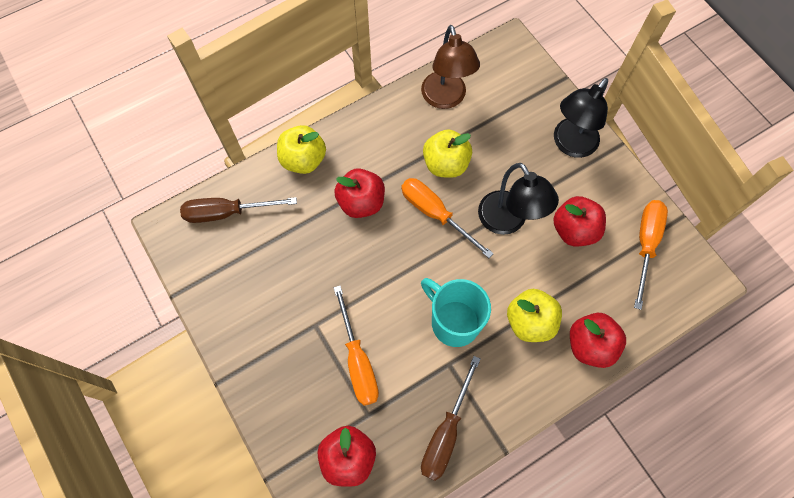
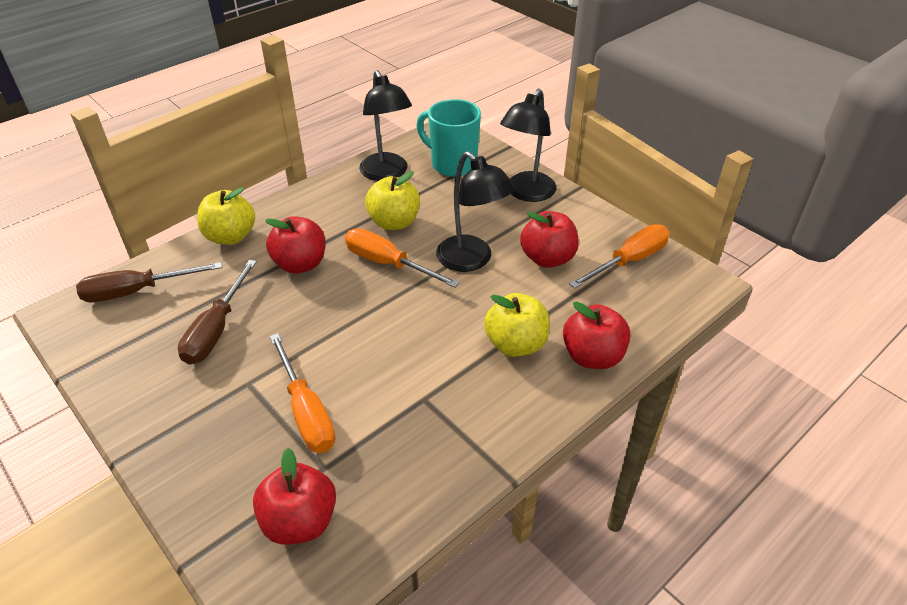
camera: 10 degrees left, 25 degrees down
brown lamp [421,25,480,109] -> black lamp [359,70,412,181]
turquoise mug [421,278,491,347] -> turquoise mug moved to [416,99,481,177]
brown screwdriver [421,356,480,481] -> brown screwdriver moved to [178,260,257,365]
orange screwdriver [634,200,668,310] -> orange screwdriver turned 45 degrees clockwise [569,224,670,288]

